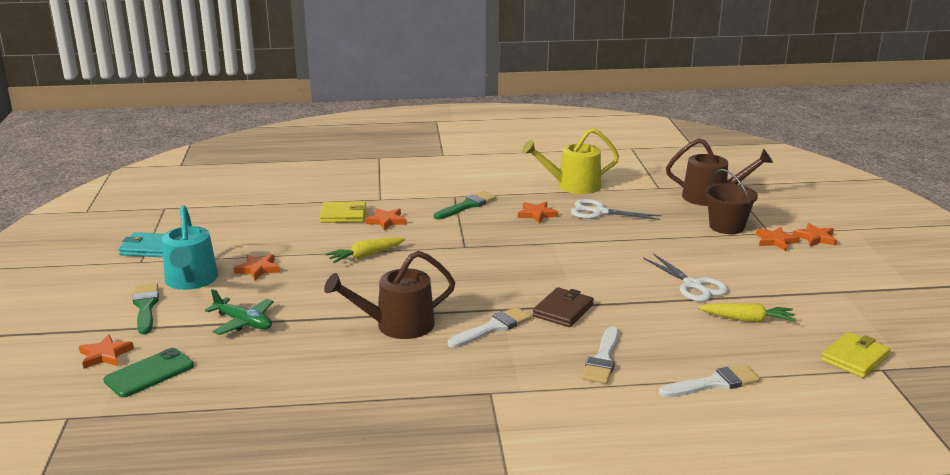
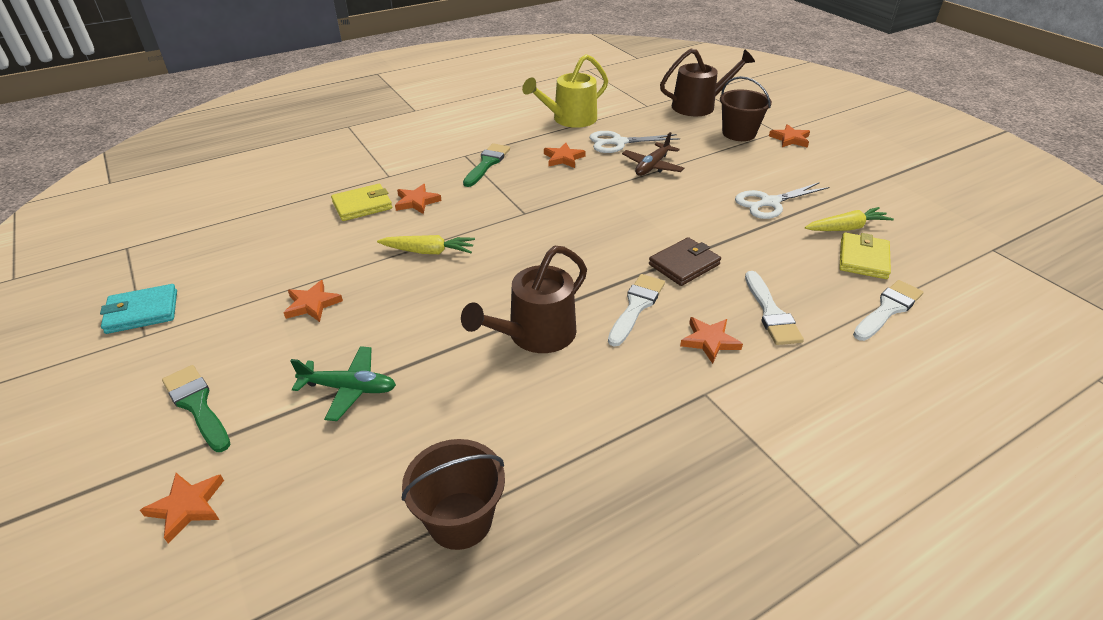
camera: 25 degrees left, 15 degrees up
green phone [103,348,194,397] -> none
turquoise watering can [162,205,218,290] -> none
yellow carrot [325,238,405,263] -> yellow carrot turned 120 degrees counterclockwise [377,235,475,254]
brown wallet [533,287,594,327] -> brown wallet turned 45 degrees clockwise [649,237,721,286]
white scissors [643,253,728,302] -> white scissors turned 120 degrees clockwise [735,182,829,219]
orange star [793,223,837,247] -> orange star moved to [680,317,743,364]
yellow wallet [821,332,890,378] -> yellow wallet moved to [839,232,891,279]
none -> brown bucket [402,439,505,550]
none -> brown plane [622,132,684,176]

